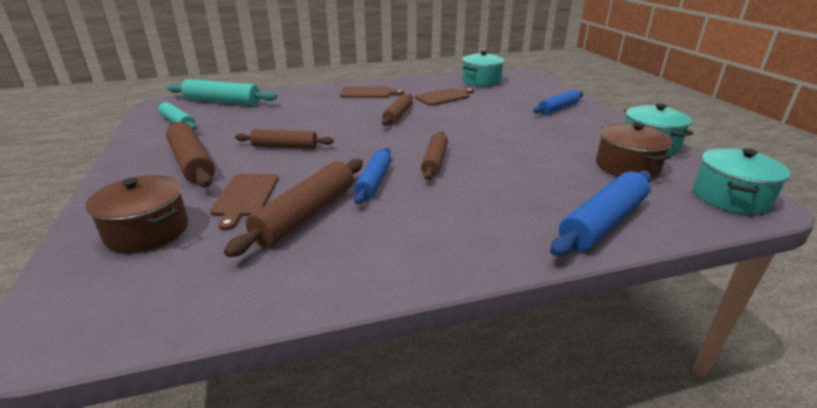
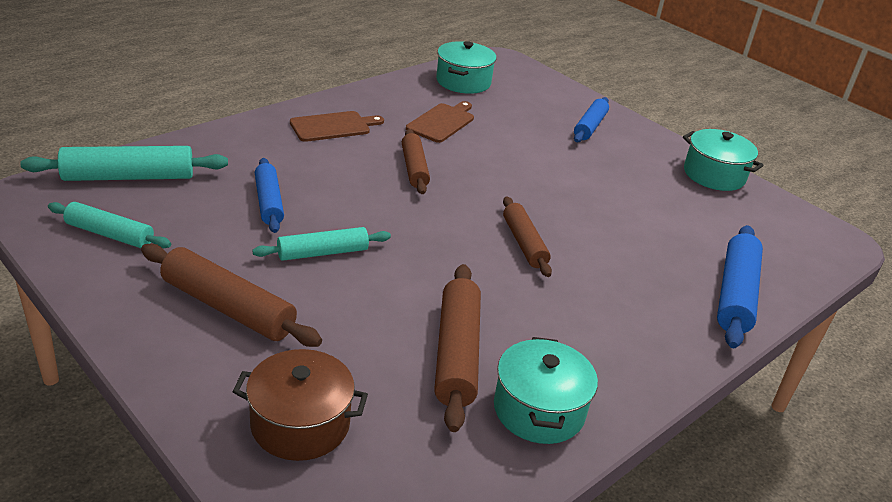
camera: 30 degrees left, 5 degrees up
brown cutting board [210,174,279,230] -> none
brown rolling pin [235,129,334,149] -> turquoise rolling pin [252,227,391,261]
blue rolling pin [354,148,392,204] -> blue rolling pin moved to [255,158,284,233]
brown pot [596,122,672,179] -> none
turquoise pot [693,148,791,214] -> turquoise pot moved to [494,337,598,444]

